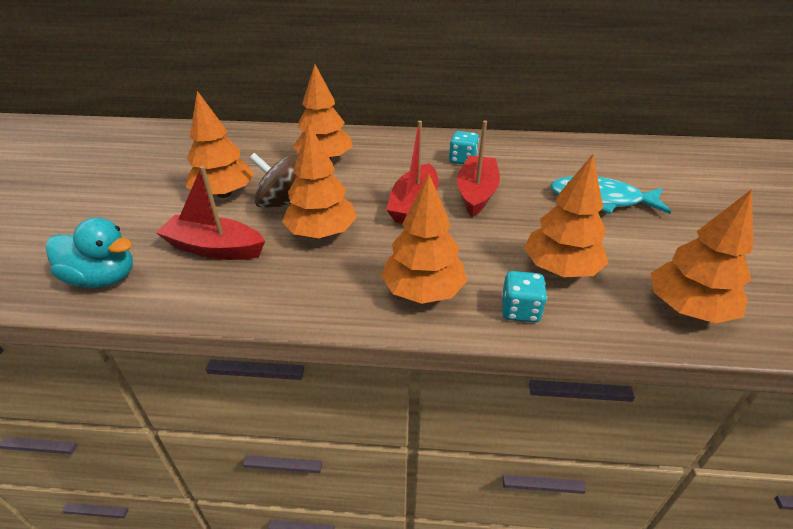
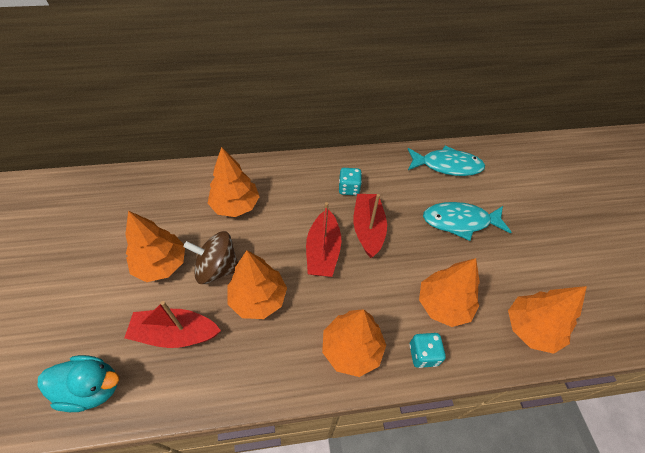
camera: 15 degrees left, 15 degrees up
none -> turquoise fish [408,146,485,176]

